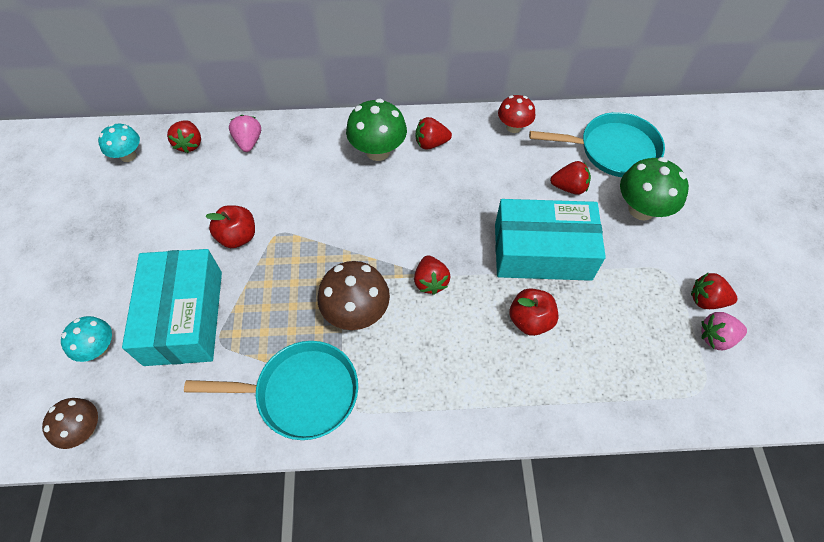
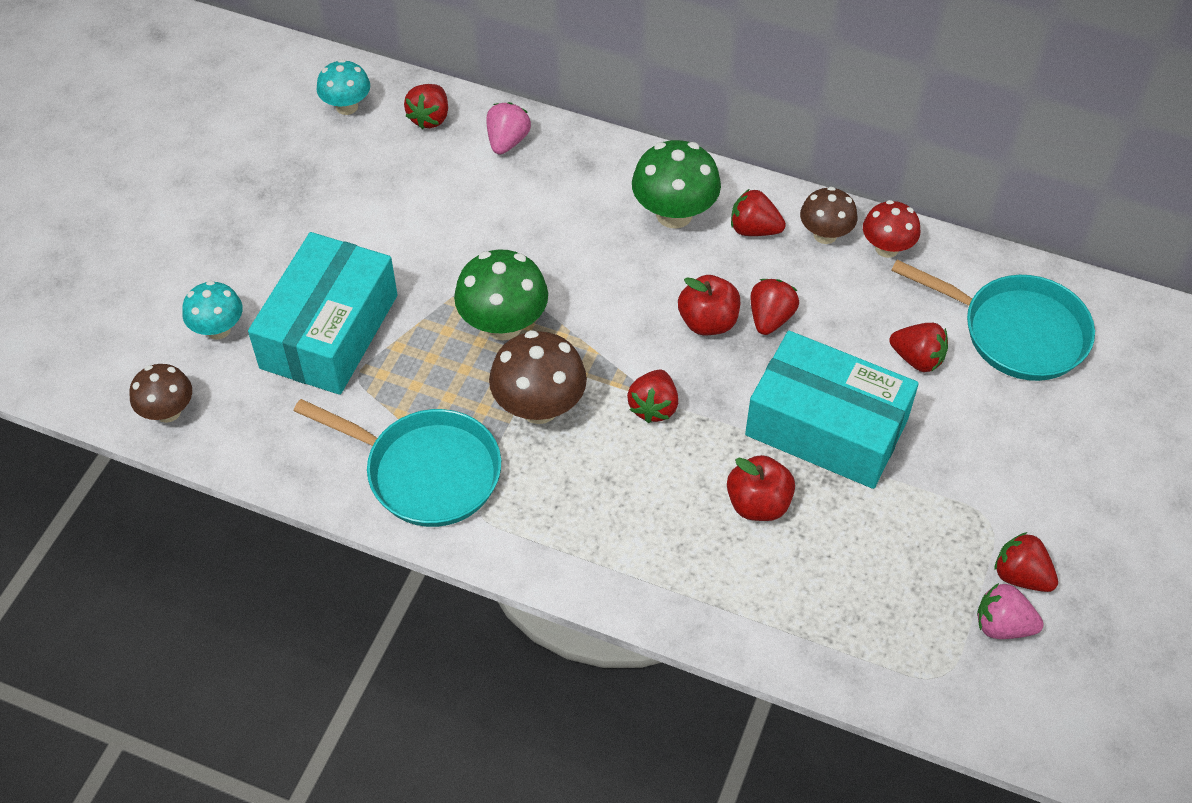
camera: 25 degrees right, 5 degrees down
red apple [206,205,255,248] -> red apple moved to [678,275,740,335]
green mushroom [620,157,689,221] -> green mushroom moved to [454,249,548,341]
none -> red strawberry [750,279,799,335]
none -> brown mushroom [800,187,857,244]

